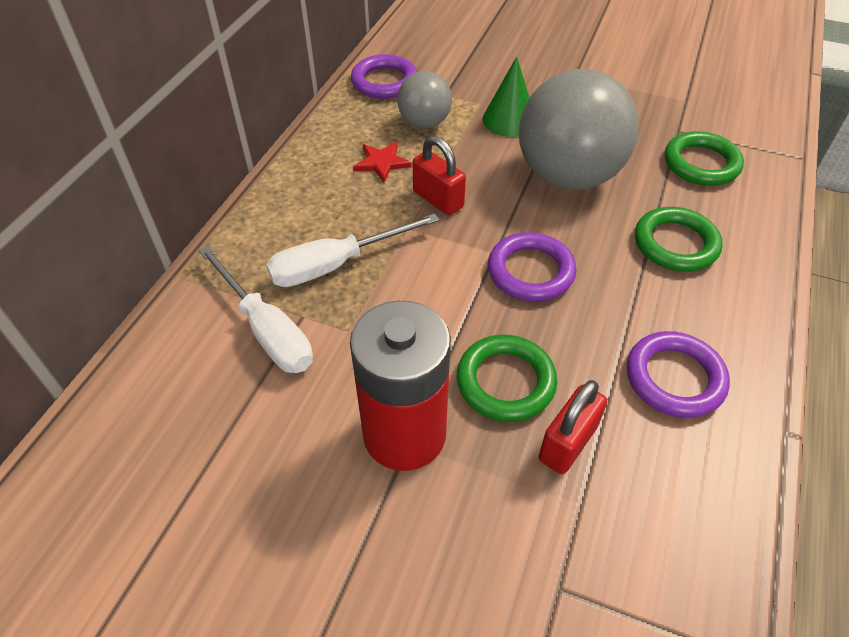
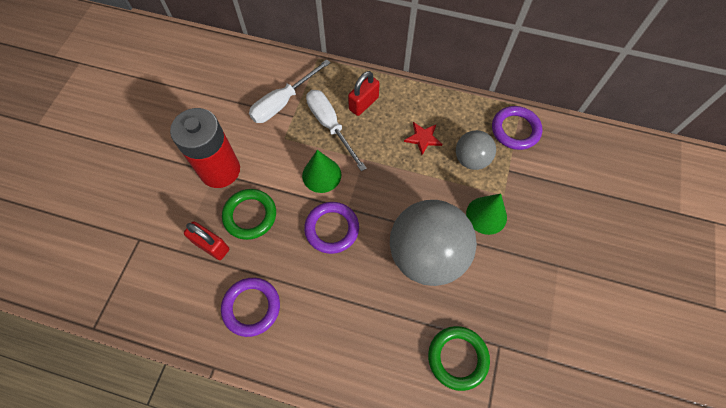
camera: 85 degrees right, 15 degrees up
red padlock [413,136,466,215] -> red padlock moved to [348,71,380,116]
green ring [635,207,723,272] -> none
none -> green cone [302,150,341,193]

